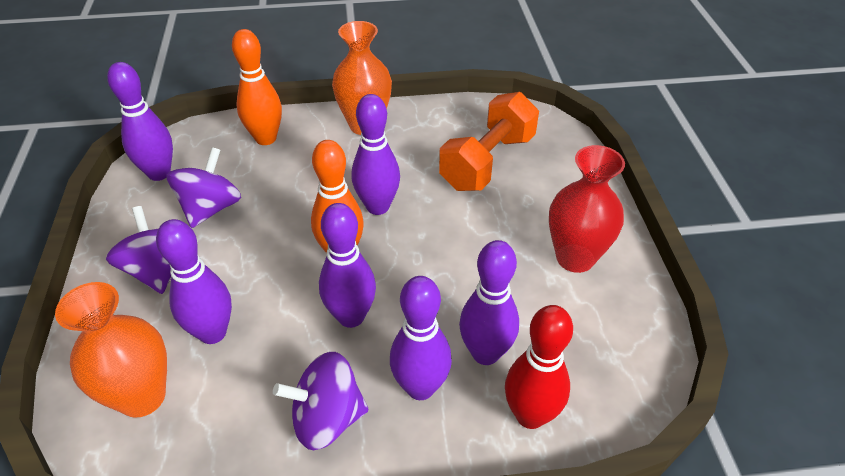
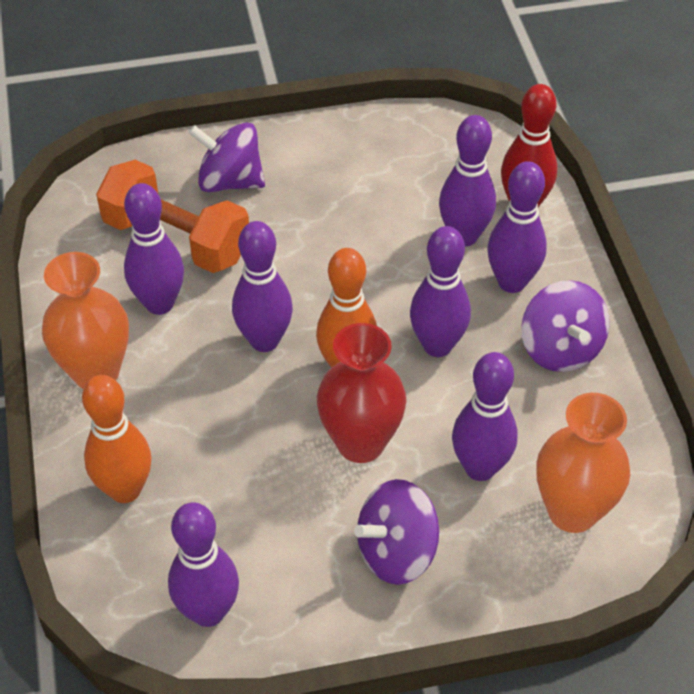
camera: 95 degrees left, 5 degrees up
purple spinning top [166,147,241,228] -> purple spinning top moved to [189,123,265,192]
red vase [549,145,625,273] -> red vase moved to [317,323,406,463]
none -> purple bowling pin [124,183,184,315]

